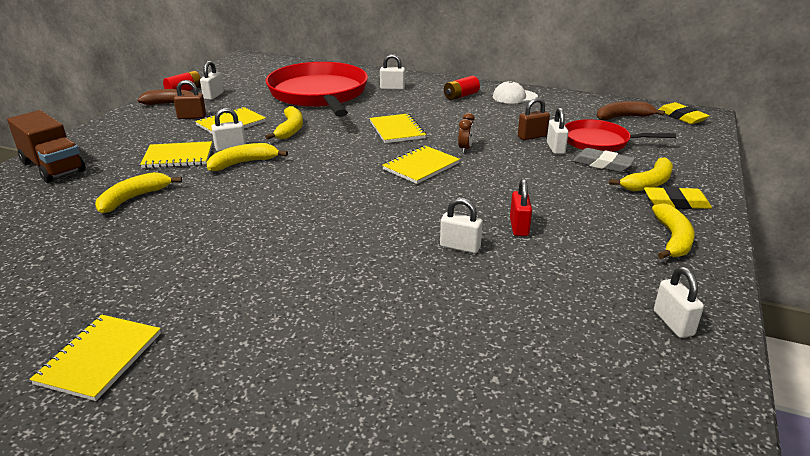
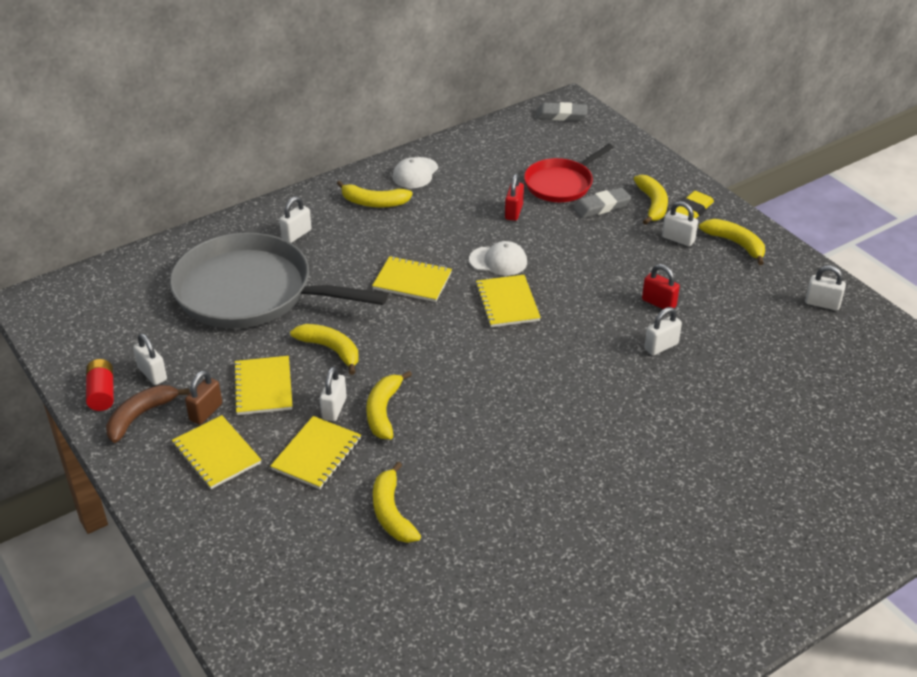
camera: 55 degrees left, 10 degrees up
brown truck [7,110,85,183] -> none
yellow notebook [30,314,161,401] -> yellow notebook moved to [172,415,261,489]
red pan [266,62,368,117] -> grey pan [170,233,388,328]
red battery [444,76,480,100] -> yellow banana [337,181,413,208]
brown clock [458,113,475,153] -> white cap [469,241,527,276]
brown padlock [518,98,550,140] -> red padlock [505,174,524,221]
white padlock [547,108,569,154] -> white padlock moved to [662,201,698,246]
brown banana [597,101,665,120] -> none
yellow eraser [658,102,710,124] -> grey eraser [536,102,587,121]

